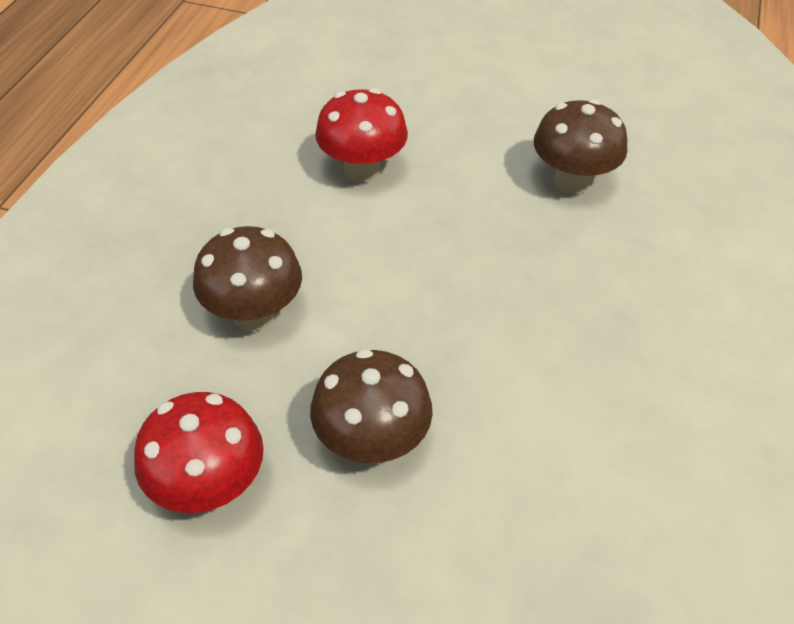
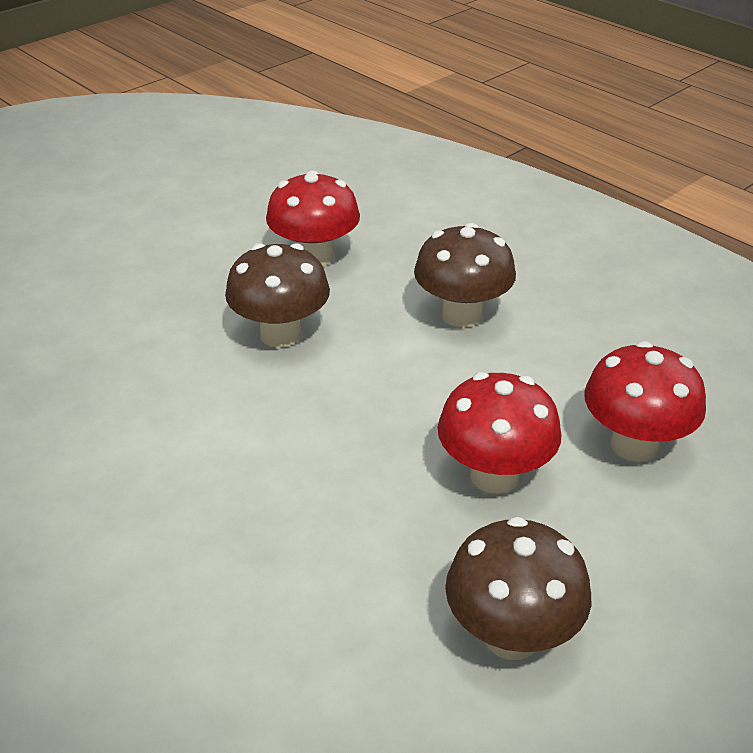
camera: 120 degrees right, 10 degrees down
none -> red mushroom [438,372,562,494]

